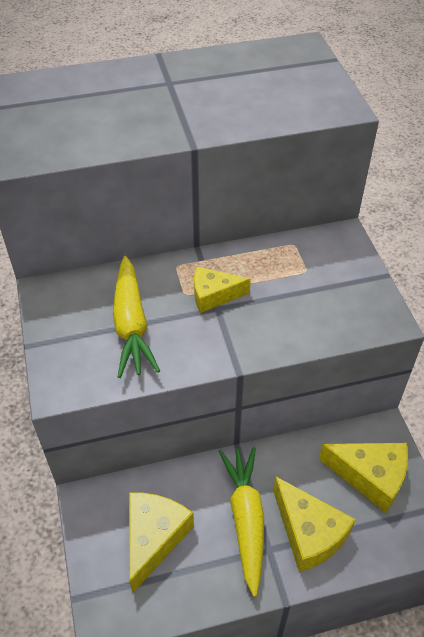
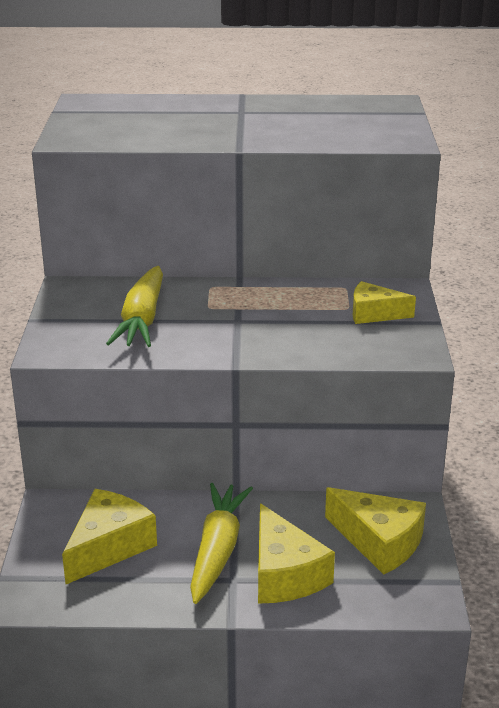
camera: 15 degrees right, 20 degrees down
yellow cheese [194,267,251,313] -> yellow cheese moved to [353,281,416,324]

